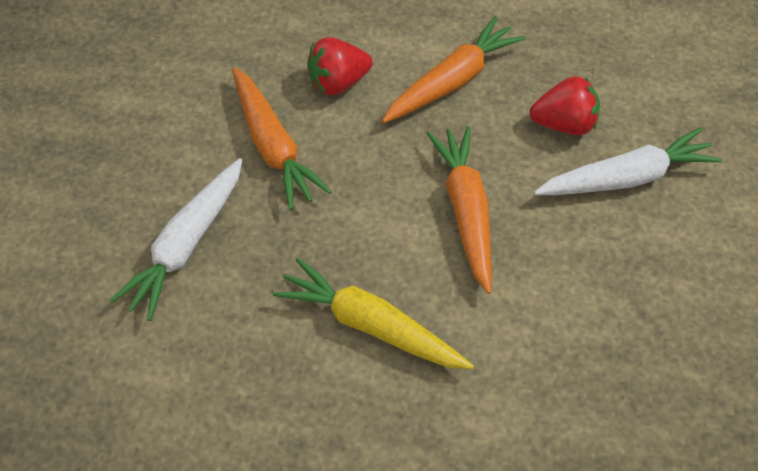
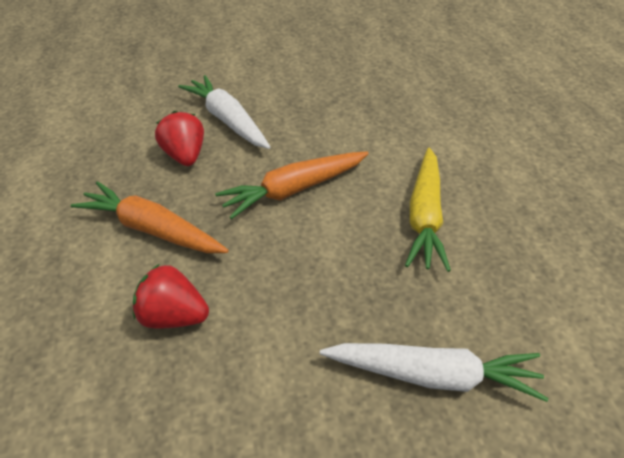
camera: 110 degrees left, 10 degrees down
orange carrot [232,67,332,210] -> none
red strawberry [307,37,373,95] -> red strawberry turned 150 degrees clockwise [133,264,209,329]

